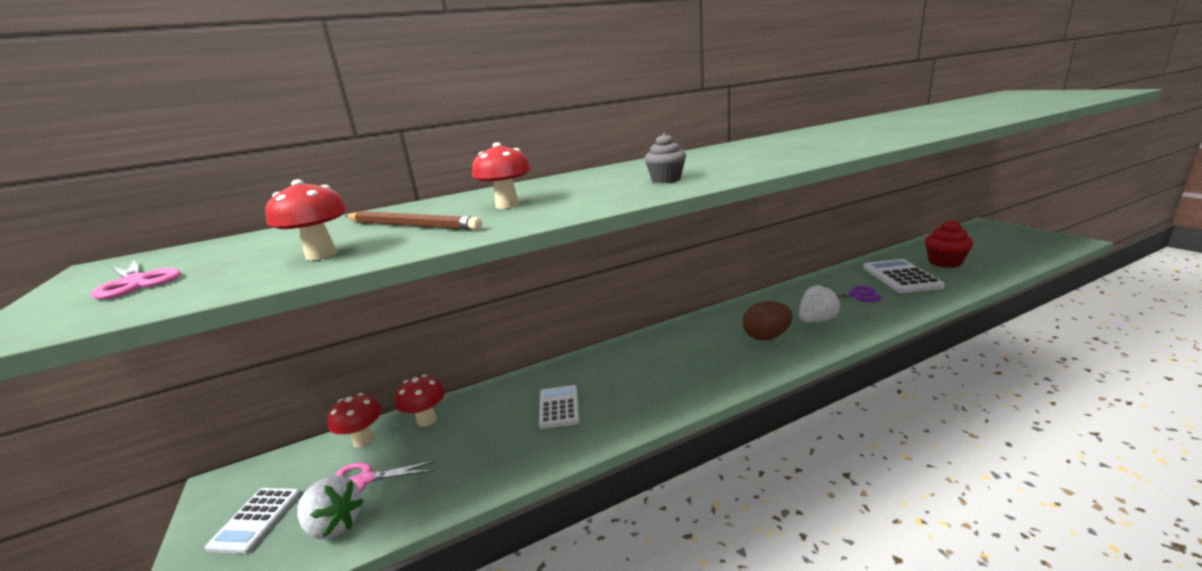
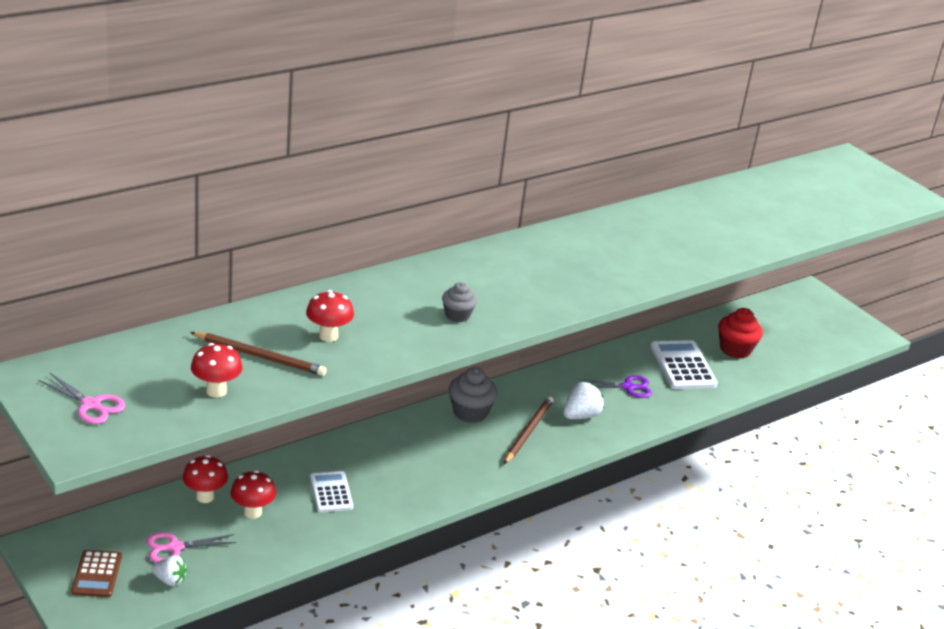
camera: 15 degrees left, 10 degrees up
white calculator [205,488,300,554] -> brown calculator [71,550,122,597]
white strawberry [297,475,364,539] -> white strawberry [152,555,187,586], size x0.66
red mushroom [328,393,382,448] -> red mushroom moved to [231,470,276,519]
brown egg [743,301,793,341] -> brown pencil [504,396,554,464]
none -> grey cupcake [449,367,498,423]

